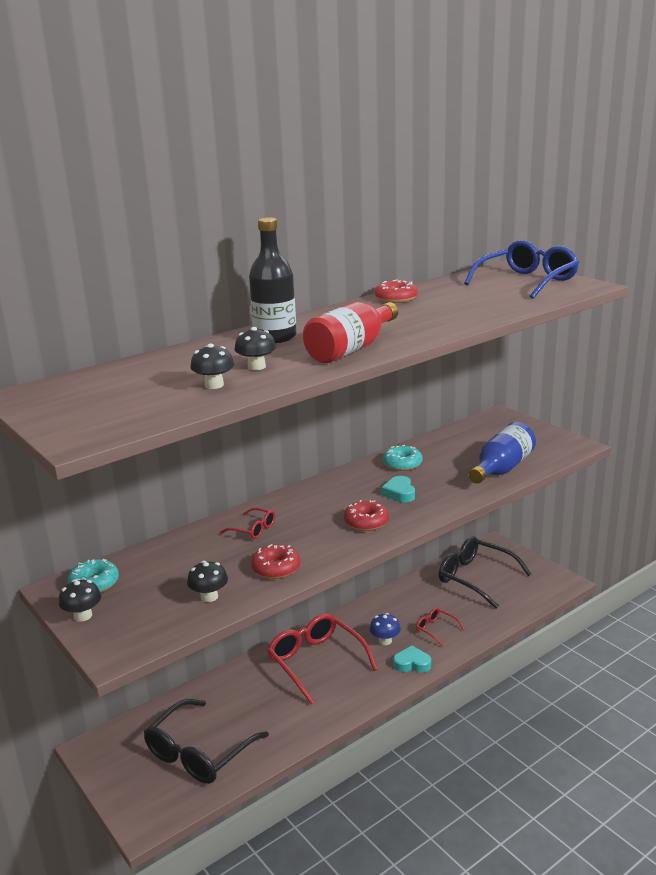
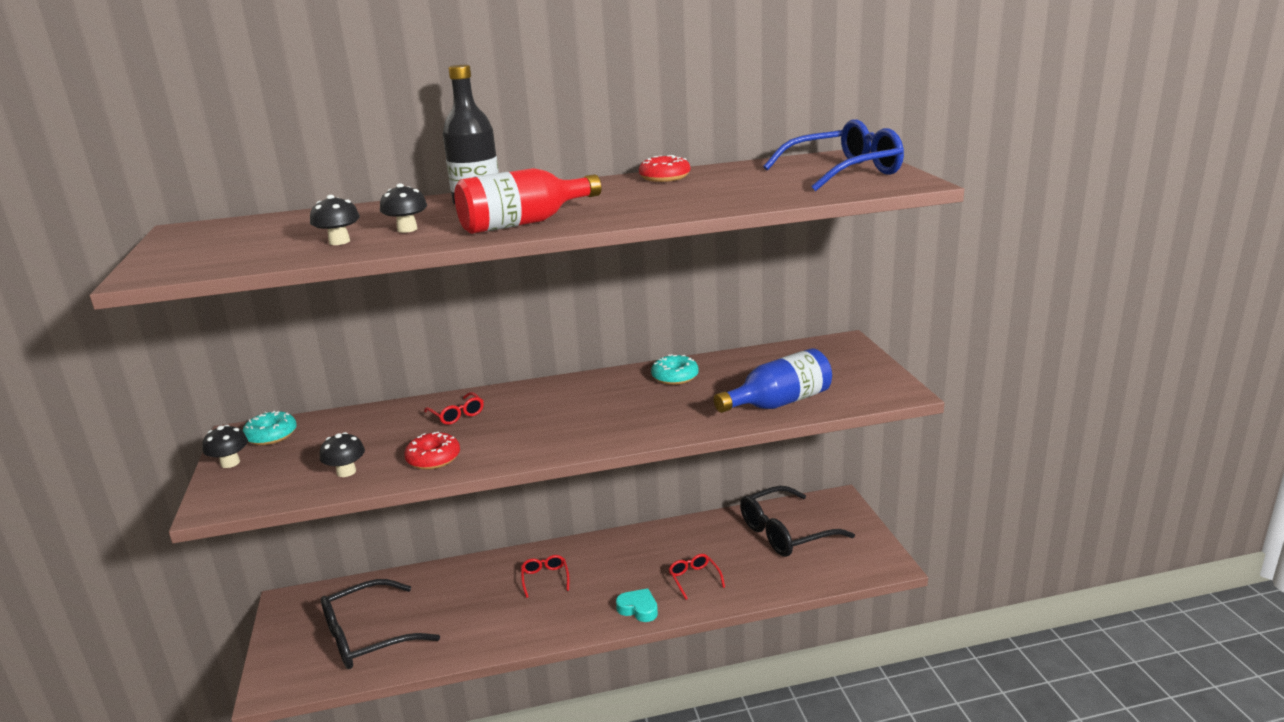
camera: 25 degrees right, 0 degrees up
red glasses [267,613,378,704] -> red glasses [521,555,569,598], size x0.47
red donut [344,500,389,531] -> none
blue mushroom [370,613,401,645] -> none
turquoise heart [381,476,415,503] -> none
black glasses [439,536,531,609] -> black glasses turned 90 degrees counterclockwise [740,486,855,557]

